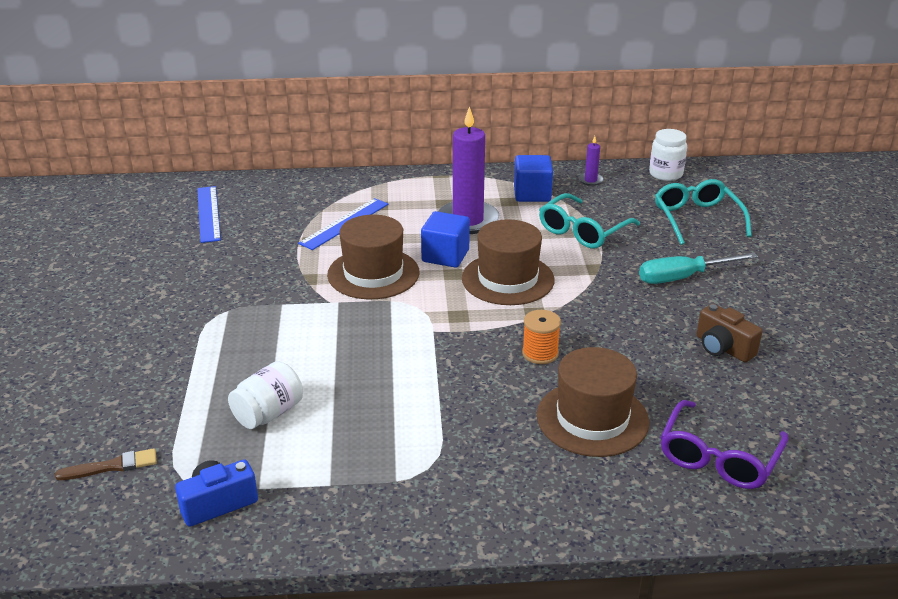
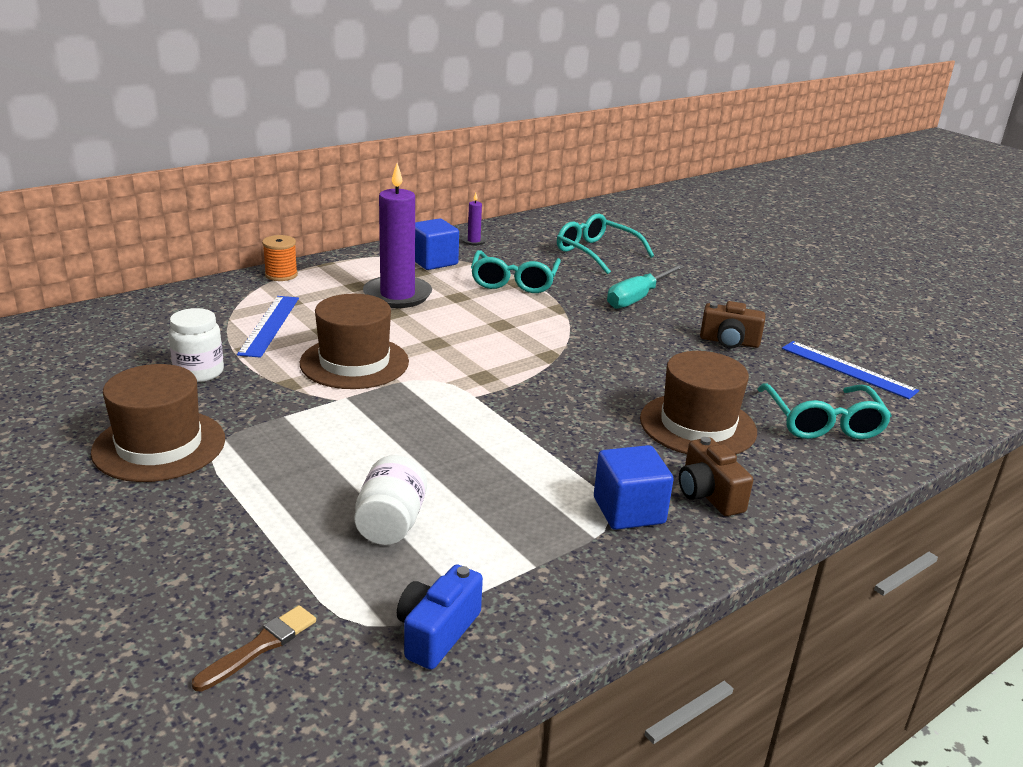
camera: 35 degrees left, 5 degrees down
blue ruler [197,186,221,243] -> blue ruler moved to [782,341,919,399]
blue cube [421,211,470,268] -> blue cube moved to [594,445,674,530]
brown hat [462,219,554,305] -> brown hat moved to [91,364,225,482]
orange spool [522,310,561,364] -> orange spool moved to [262,235,298,281]
white jar [649,129,687,181] -> white jar moved to [168,308,224,382]
purple glasses [660,400,789,489] -> turquoise glasses [757,383,892,439]
none -> brown camera [679,437,753,516]

